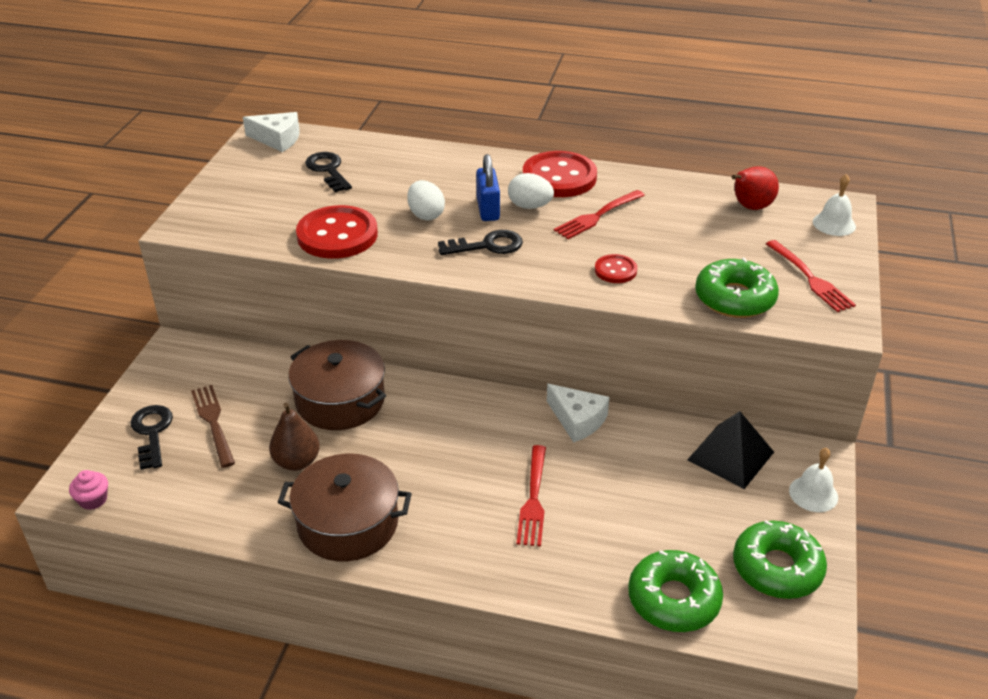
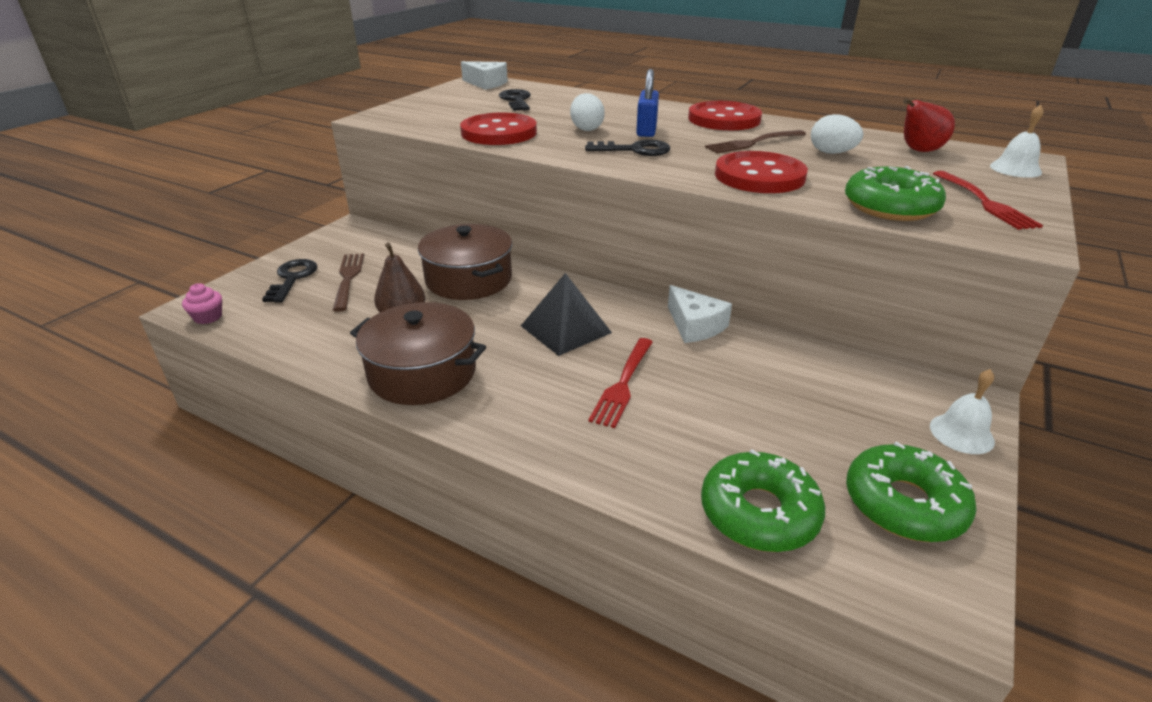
camera: 15 degrees right, 5 degrees down
white egg [508,173,554,209] -> white egg moved to [811,114,863,154]
red fork [554,190,645,239] -> brown fork [705,130,806,154]
red button [595,254,637,283] -> red button [715,151,808,193], size x1.98
black pyramid [687,411,774,489] -> black pyramid moved to [521,273,612,356]

